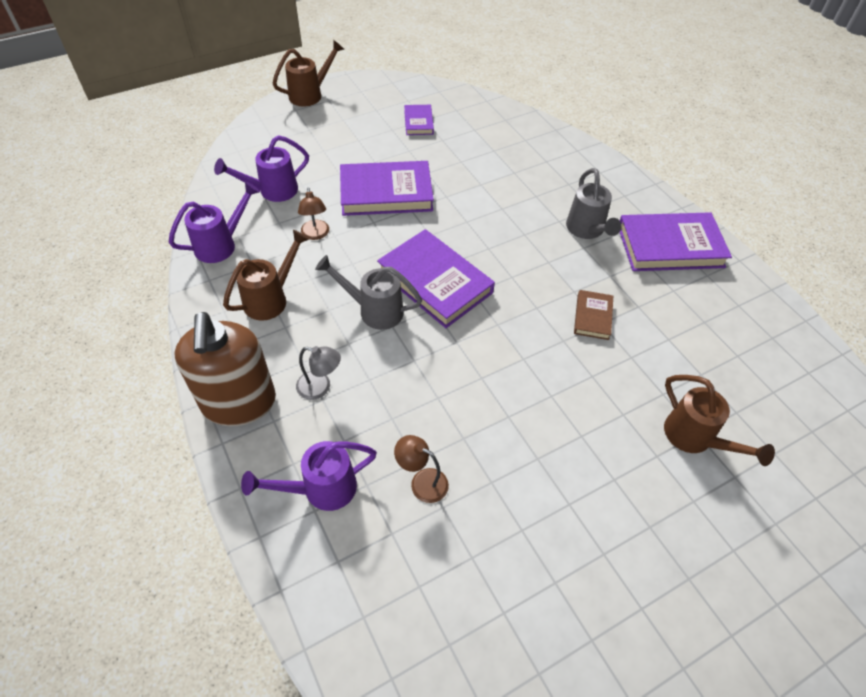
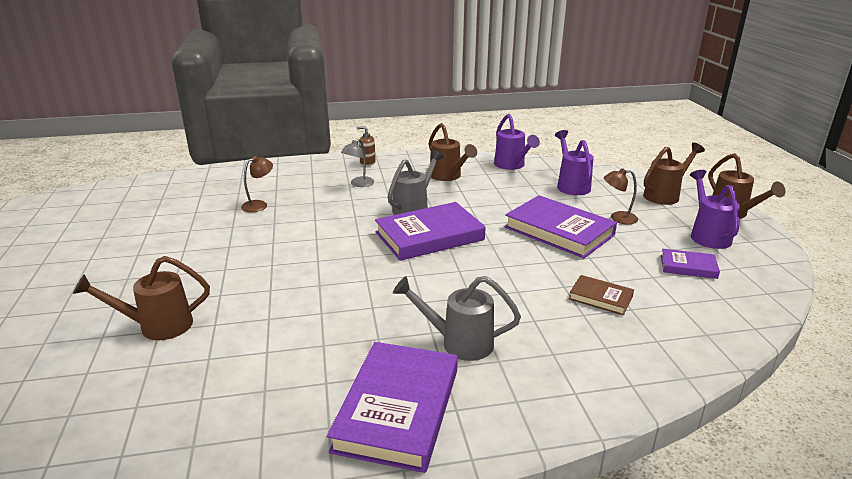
camera: 110 degrees right, 25 degrees down
brown soap dispenser [174,312,276,426] -> brown soap dispenser [357,126,376,166], size x0.41
purple watering can [241,441,377,511] -> purple watering can moved to [690,170,740,249]
brown lamp [298,187,329,240] -> brown lamp moved to [604,168,638,224]
purple book [340,161,434,216] -> purple book turned 60 degrees counterclockwise [504,195,617,258]
brown book [574,290,613,340] -> brown book moved to [569,275,634,315]
none -> brown watering can [643,143,705,205]

